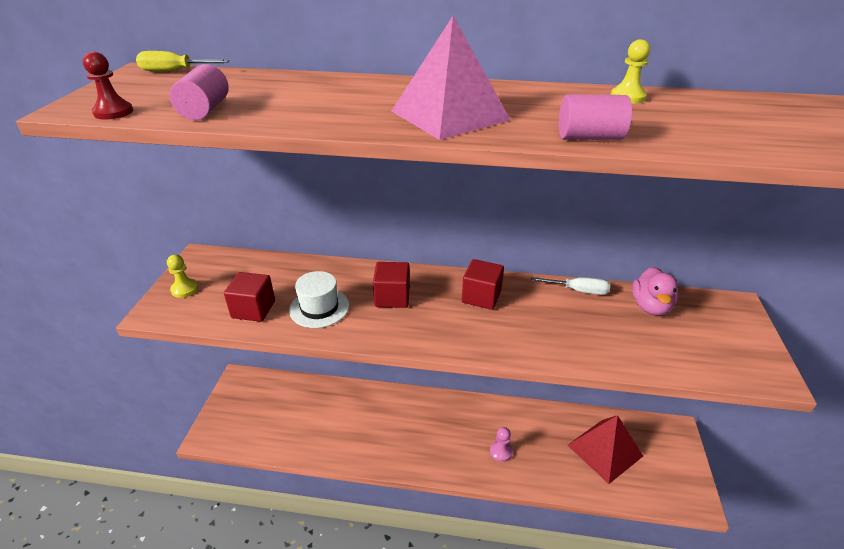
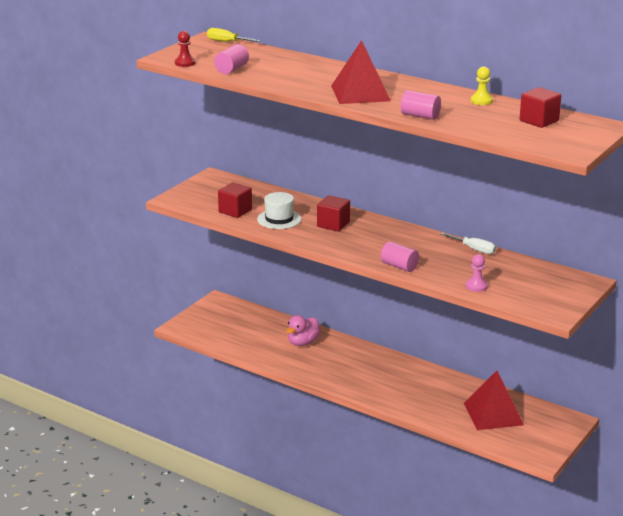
camera: 25 degrees right, 10 degrees down
yellow pawn [167,255,198,298] -> none
pink pyramid [392,16,510,140] -> red pyramid [331,40,391,104]
red cube [462,259,504,310] -> red cube moved to [520,87,561,128]
pink pawn [490,427,513,462] -> pink pawn moved to [466,254,488,292]
pink duck [632,267,678,315] -> pink duck moved to [286,315,320,346]
none -> pink cylinder [381,242,419,272]

